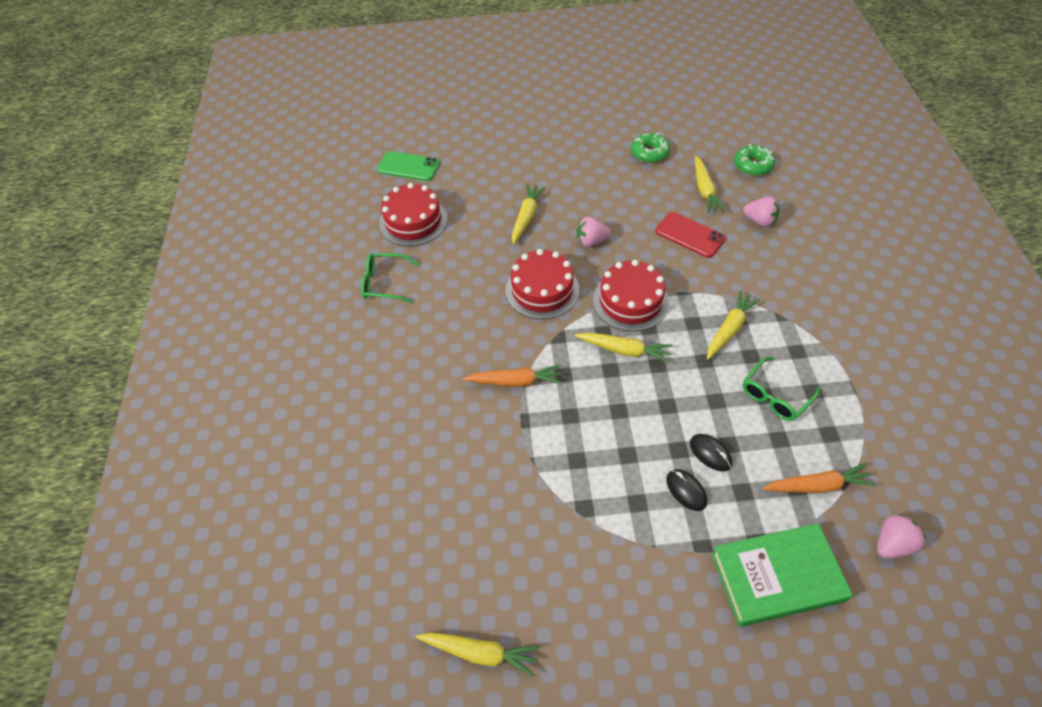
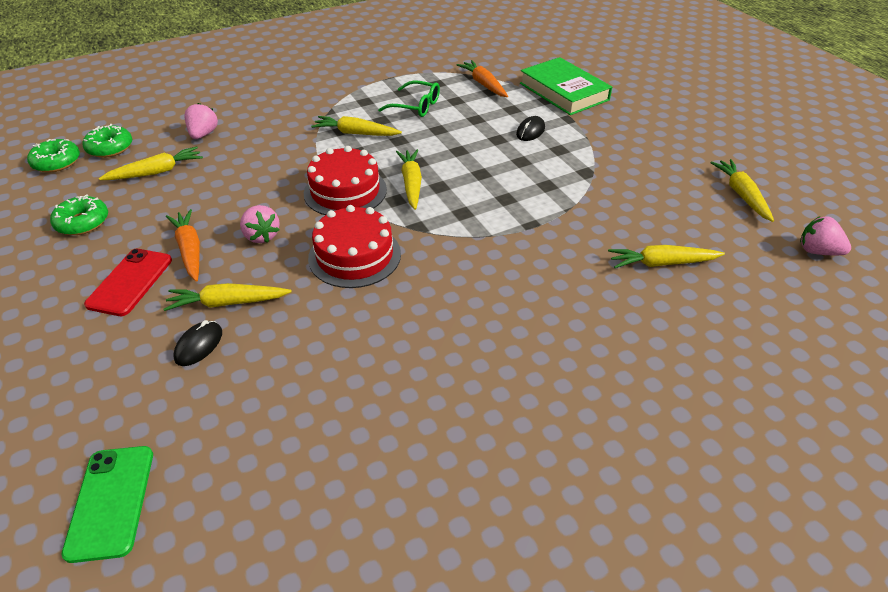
camera: 115 degrees left, 10 degrees down
green glasses [361,253,419,303] -> none
red cake [379,183,447,246] -> none
orange carrot [463,364,563,387] -> orange carrot moved to [166,209,200,282]
red phone [655,212,726,258] -> red phone moved to [84,249,172,316]
black mouse [690,434,732,472] -> black mouse moved to [173,320,222,366]
pink strawberry [877,513,927,558] -> pink strawberry moved to [800,216,851,255]
none -> green donut [27,139,80,172]
none -> yellow carrot [608,245,725,268]

